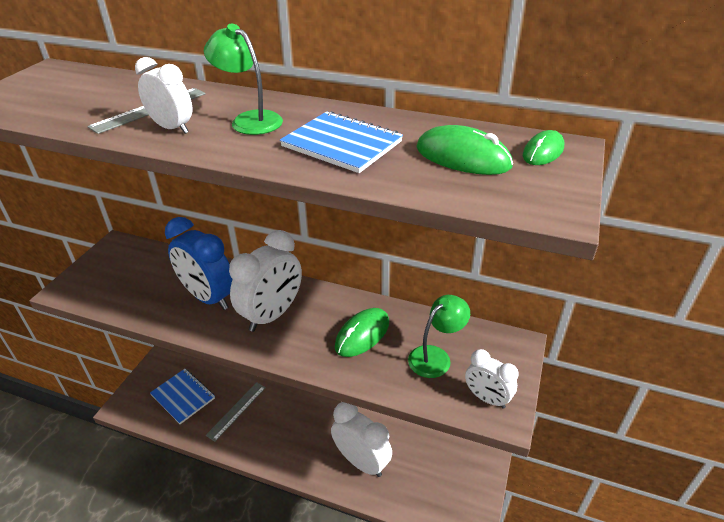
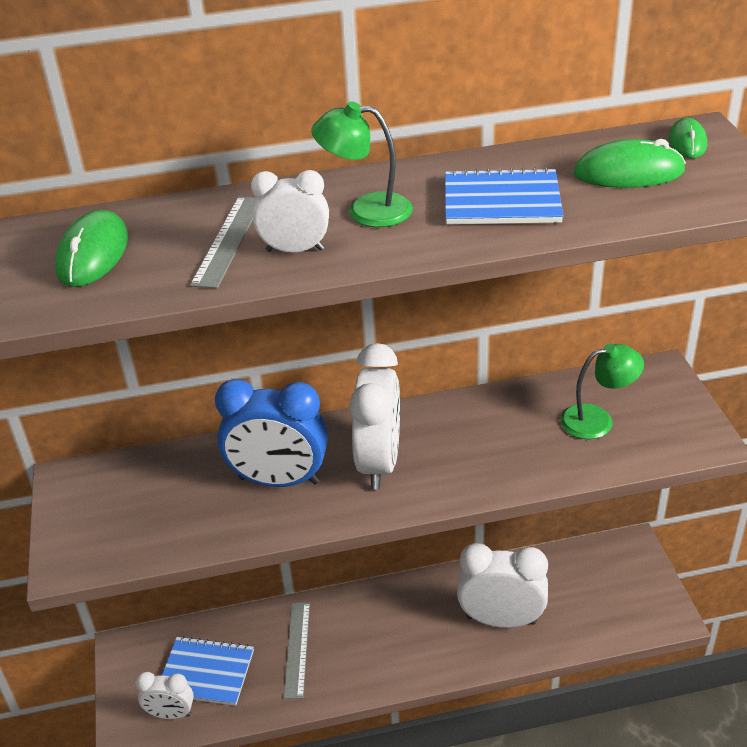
camera: 30 degrees left, 0 degrees up
green mouse [335,308,389,357] -> green mouse moved to [55,210,128,287]
green lamp [408,295,470,378] -> green lamp turned 60 degrees clockwise [560,343,644,439]
white clock [465,349,518,408] -> white clock moved to [136,672,194,719]

